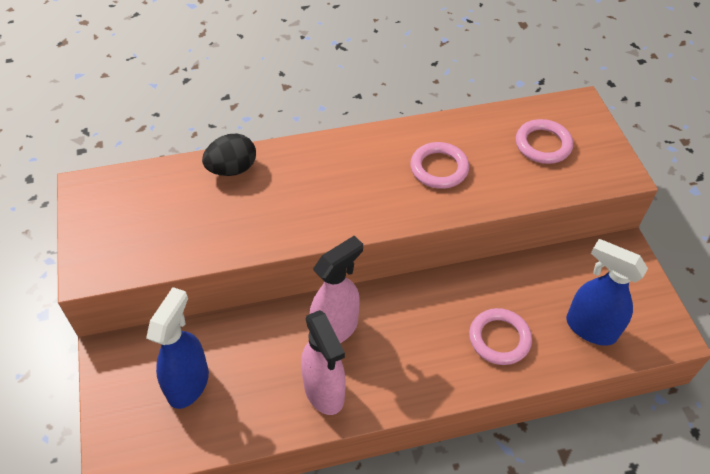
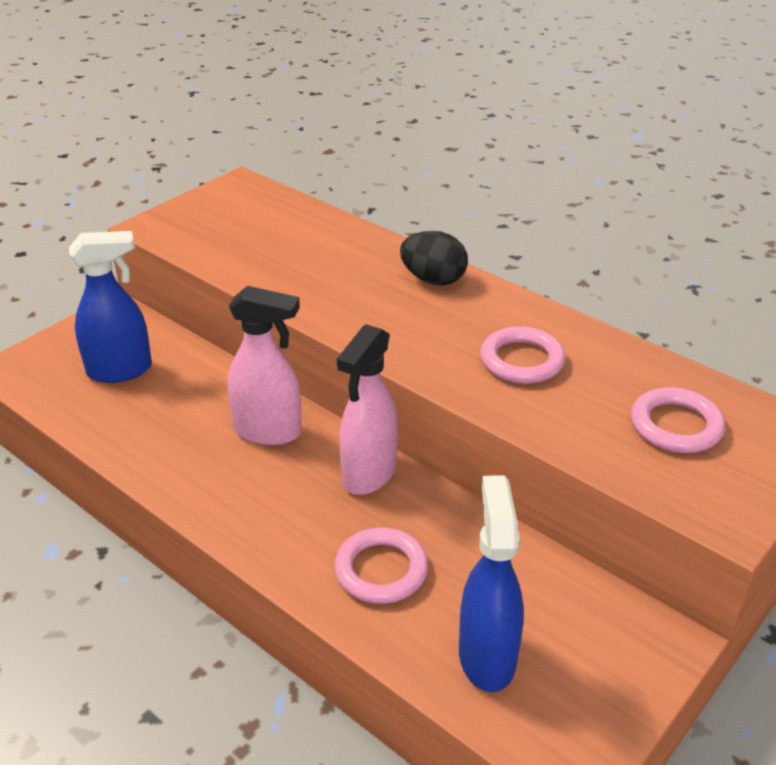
camera: 55 degrees right, 15 degrees down
black egg [202,134,256,176] -> black egg moved to [400,231,468,286]
pink spray bottle [301,310,346,415] -> pink spray bottle moved to [336,324,398,495]

